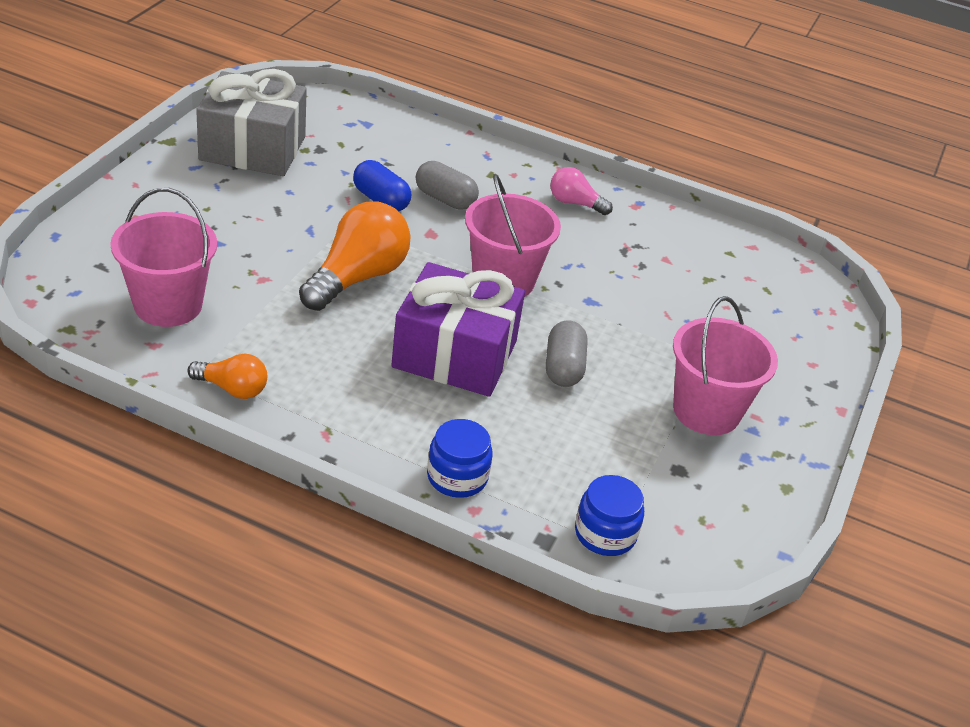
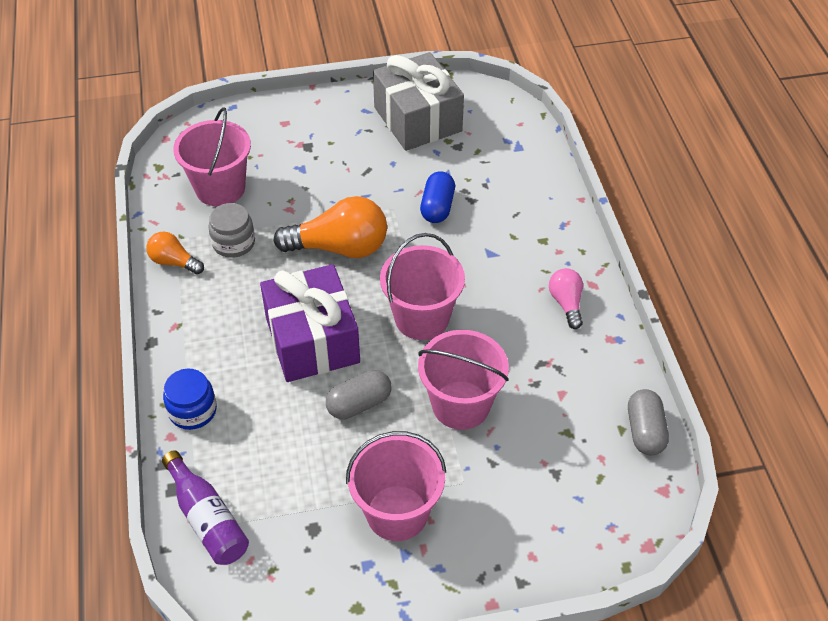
camera: 60 degrees right, 10 degrees up
orange light bulb [188,354,267,399] -> orange light bulb turned 135 degrees clockwise [146,232,204,275]
grey capsule [416,161,479,210] -> grey capsule moved to [628,389,669,455]
blue jar [575,475,644,556] -> purple bottle [162,450,249,565]
none -> grey jar [208,203,255,258]
none -> pink bucket [418,330,509,430]

